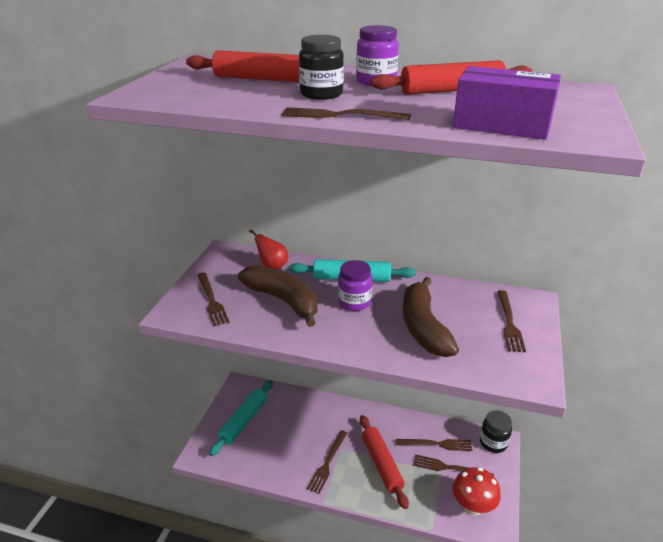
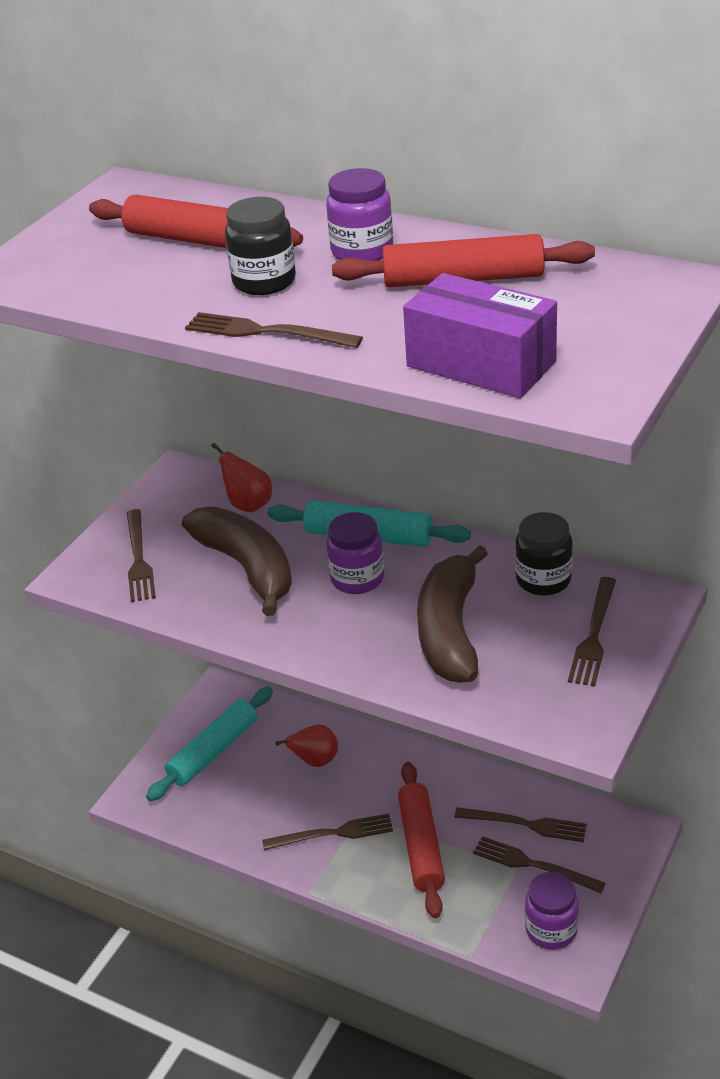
camera: 15 degrees right, 5 degrees up
brown fork [307,430,347,494] -> brown fork turned 135 degrees counterclockwise [262,813,393,850]
red mushroom [453,467,501,516] -> purple jar [525,872,579,950]
black jar [480,410,512,453] -> black jar moved to [515,512,573,595]
none -> red pear [275,725,338,767]

